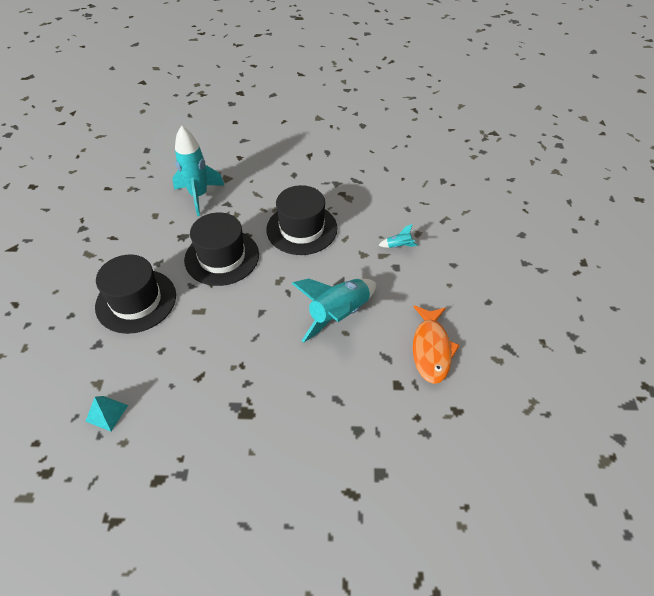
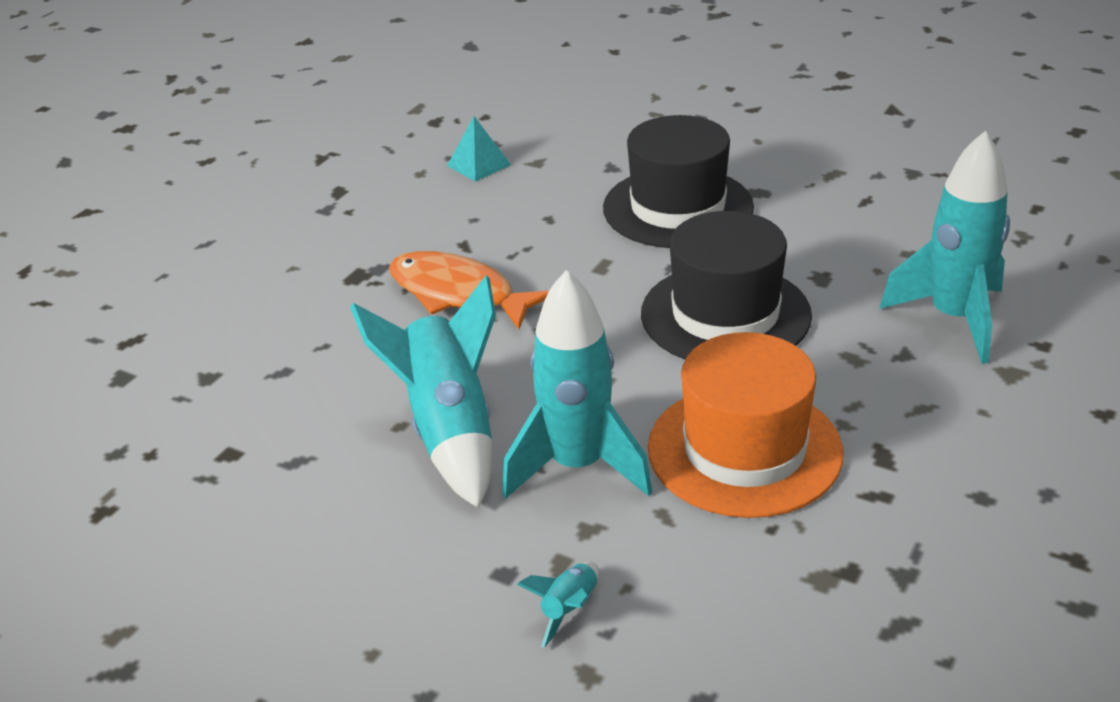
camera: 120 degrees right, 15 degrees down
black hat [266,185,338,255] -> orange hat [648,332,844,518]
orange fish [413,305,460,384] -> orange fish moved to [389,251,549,329]
none -> turquoise rocket [502,270,653,499]

